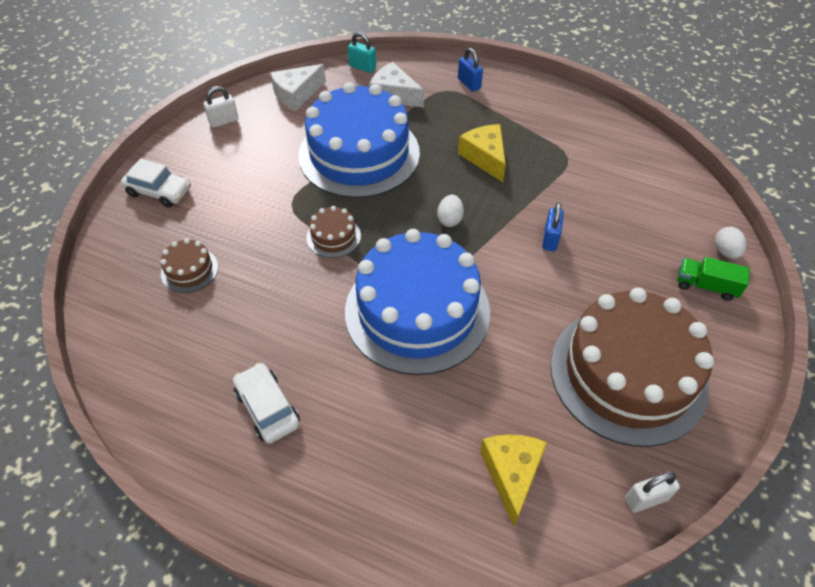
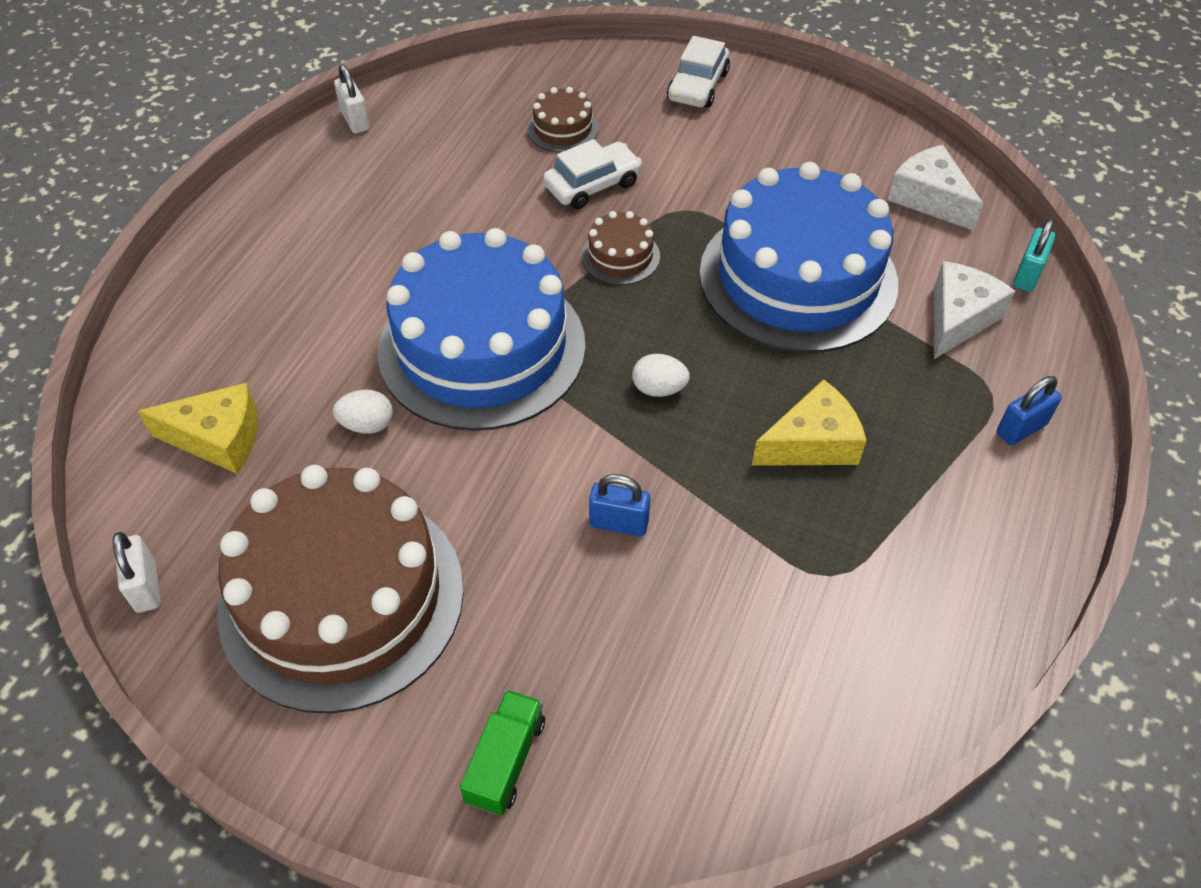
camera: 90 degrees right, 0 degrees up
white padlock [204,86,239,128] -> white padlock moved to [334,65,370,134]
white car [233,363,300,444] -> white car moved to [543,139,642,209]
white egg [715,227,746,259] -> white egg moved to [333,390,393,434]

